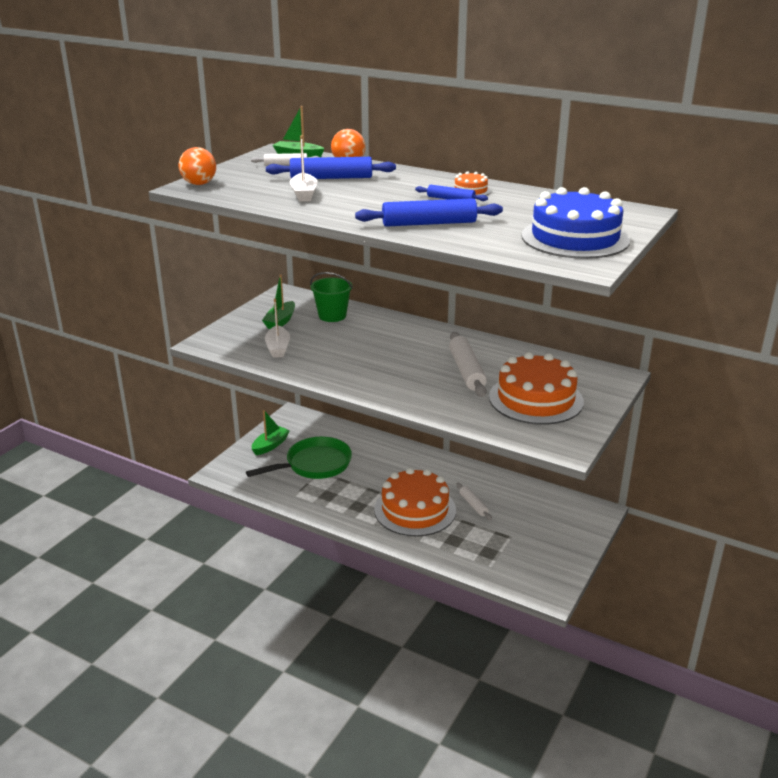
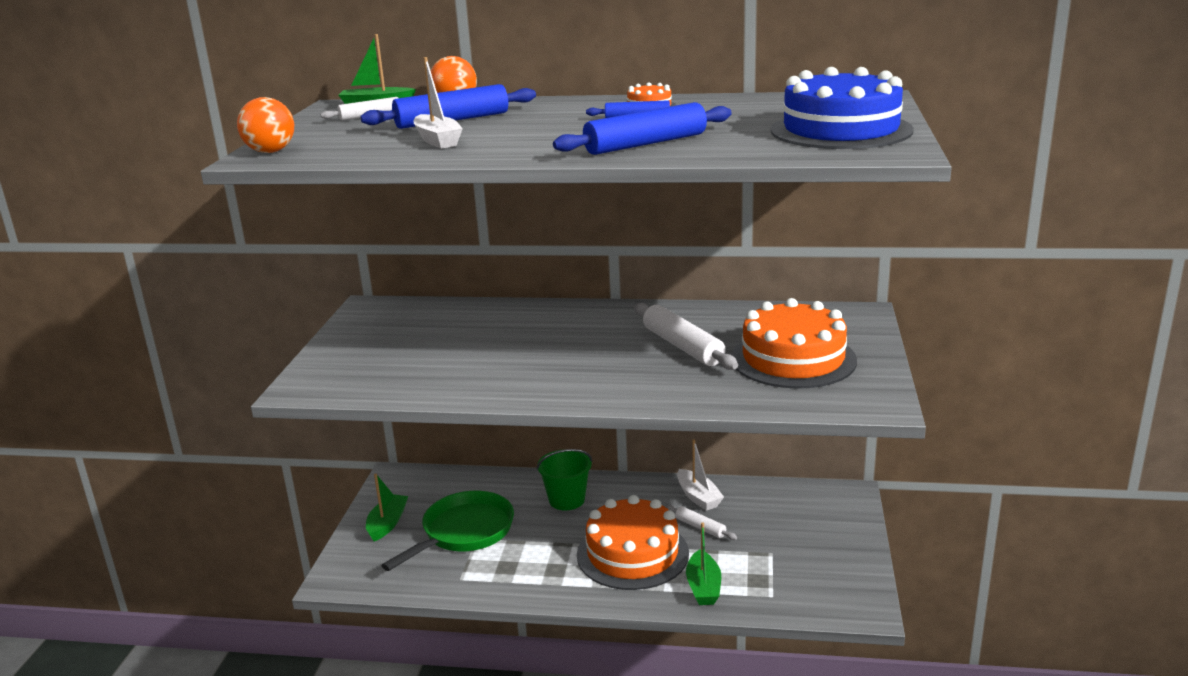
camera: 20 degrees left, 5 degrees down
green boat [262,274,295,329] -> green boat moved to [686,523,721,605]
white boat [265,299,290,358] -> white boat moved to [677,439,724,511]
green bucket [310,272,353,322] -> green bucket moved to [536,449,592,510]

